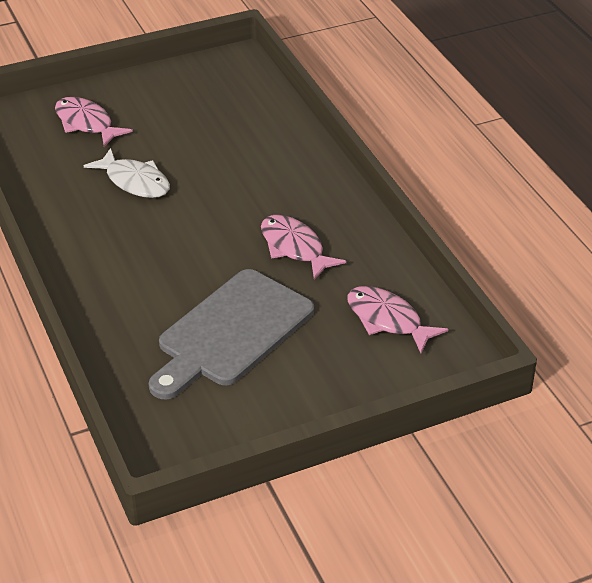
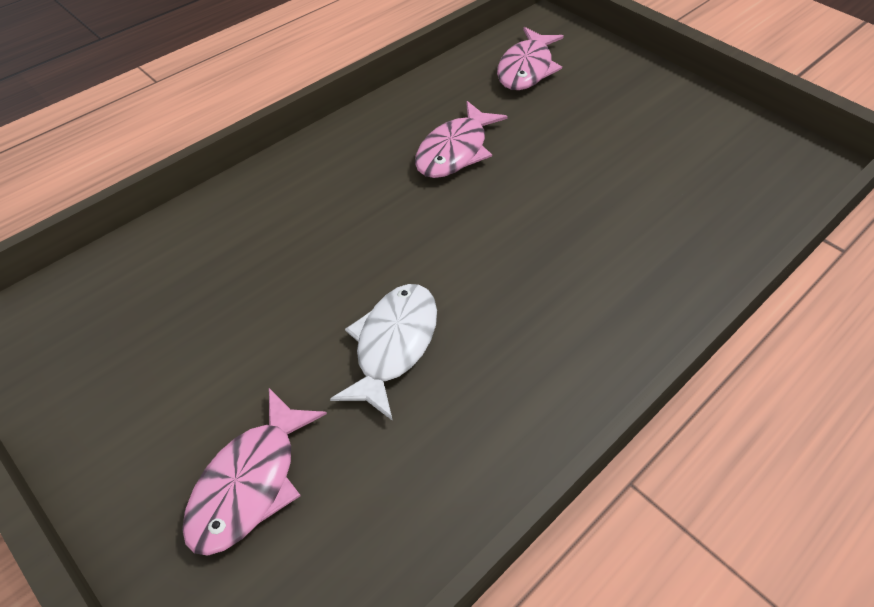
camera: 110 degrees left, 10 degrees up
grey cutting board [149,269,314,400] -> none

